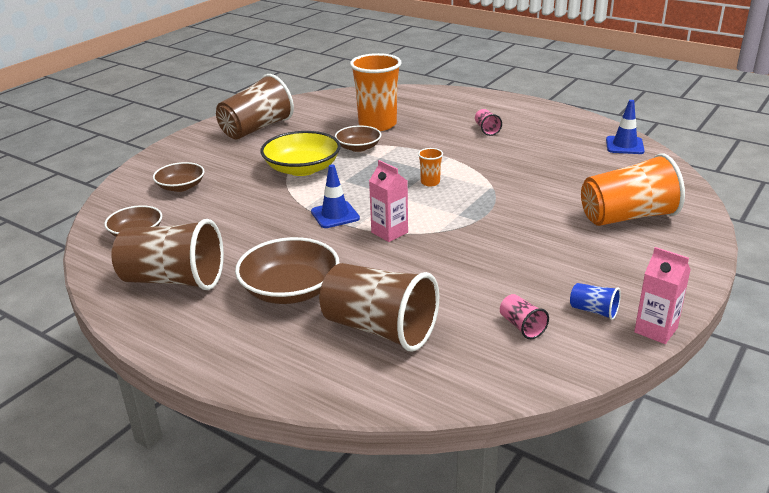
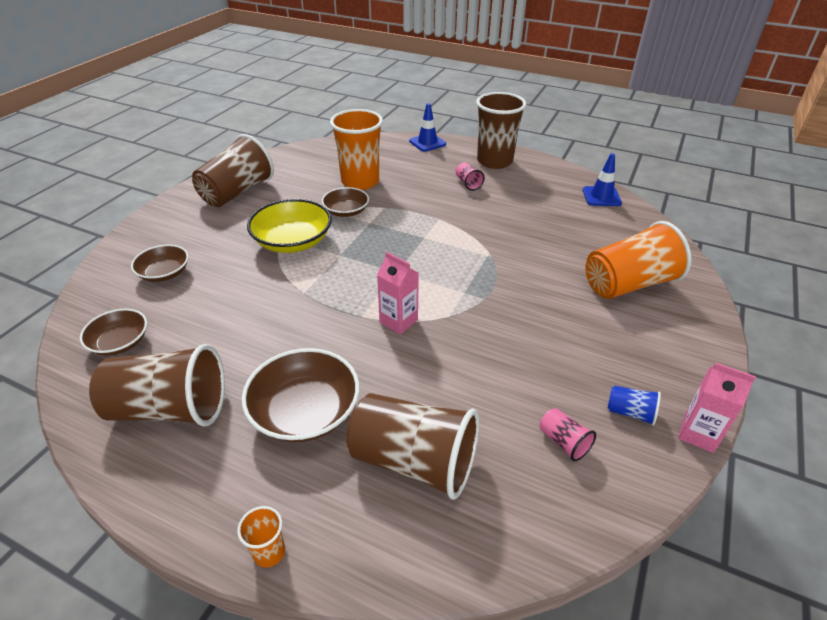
camera: 10 degrees left, 10 degrees up
blue traffic cone [311,164,360,228] -> blue traffic cone moved to [409,103,446,152]
orange cup [418,148,443,187] -> orange cup moved to [237,506,285,568]
none -> brown cup [476,92,526,169]

